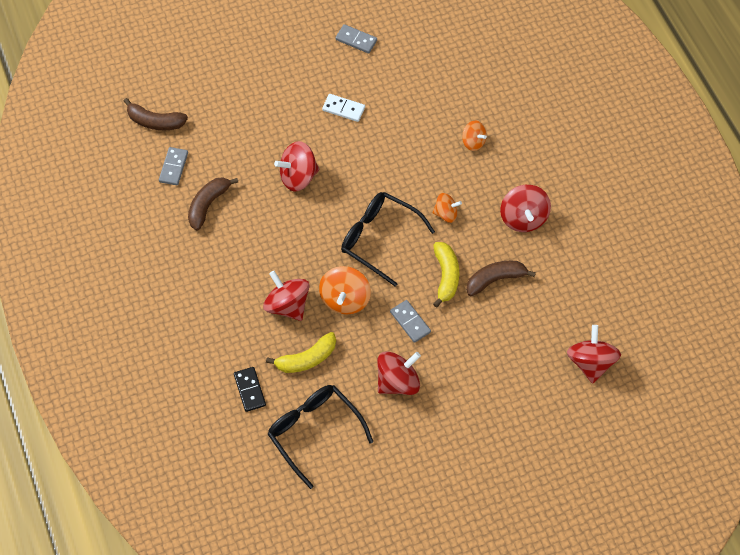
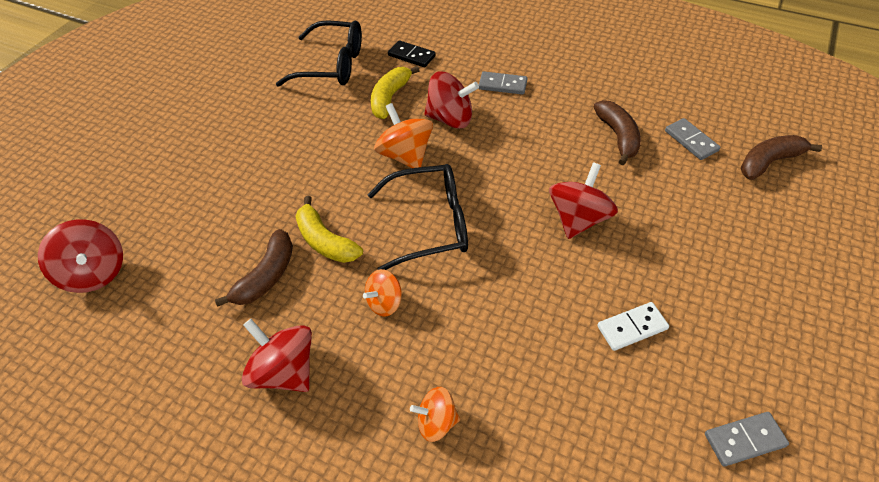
camera: 140 degrees right, 10 degrees down
red spinning top [377,351,421,395] -> none
grey domino [390,300,431,343] -> grey domino moved to [479,72,528,95]

